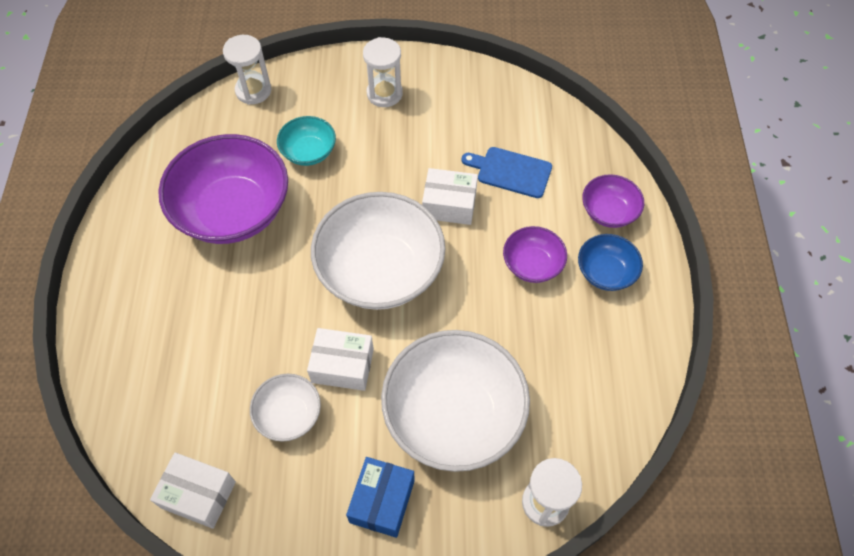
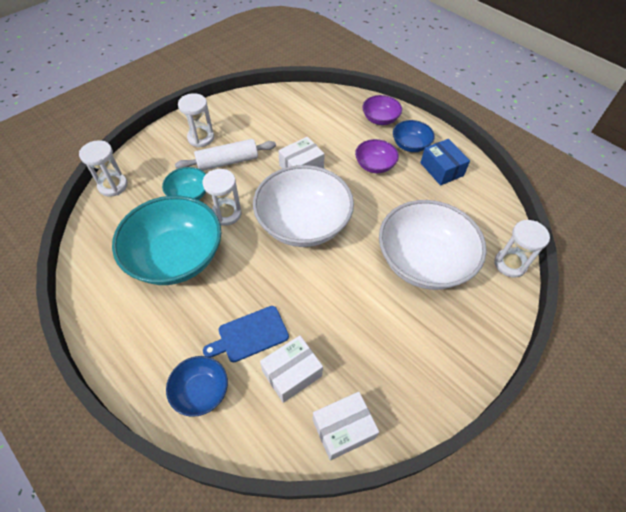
camera: 45 degrees left, 5 degrees down
purple bowl [158,134,288,244] -> turquoise bowl [112,196,221,285]
white bowl [250,374,321,442] -> none
white box [307,328,374,391] -> white box moved to [260,335,323,403]
blue box [346,457,415,538] -> blue box moved to [420,139,470,186]
blue cutting board [462,147,552,198] -> blue cutting board moved to [203,306,289,362]
none -> blue bowl [166,356,228,417]
none -> white rolling pin [175,139,276,171]
none -> white hourglass [202,169,241,226]

